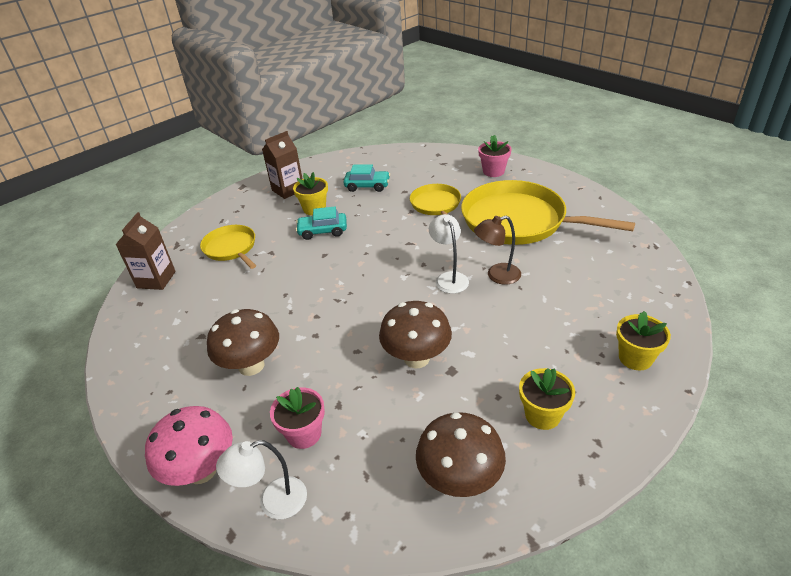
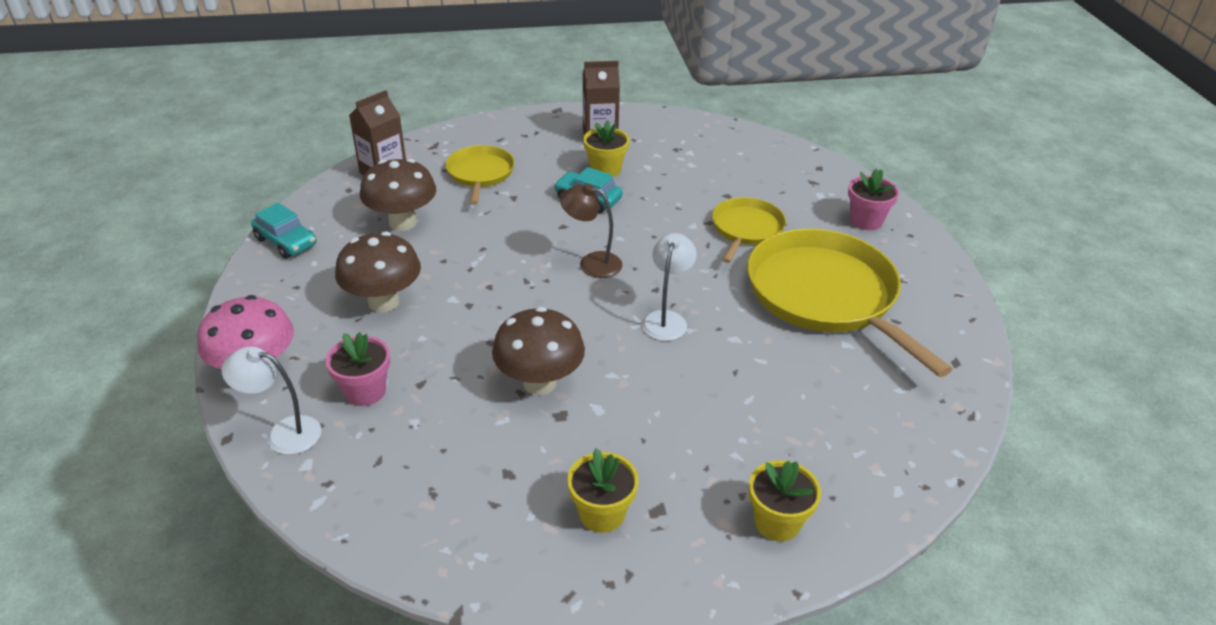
camera: 30 degrees right, 0 degrees up
turquoise car [344,164,390,192] -> turquoise car moved to [251,203,317,259]
brown mushroom [416,412,506,497] -> brown mushroom moved to [360,159,436,231]
brown lamp [474,216,521,285] -> brown lamp moved to [560,184,623,278]

